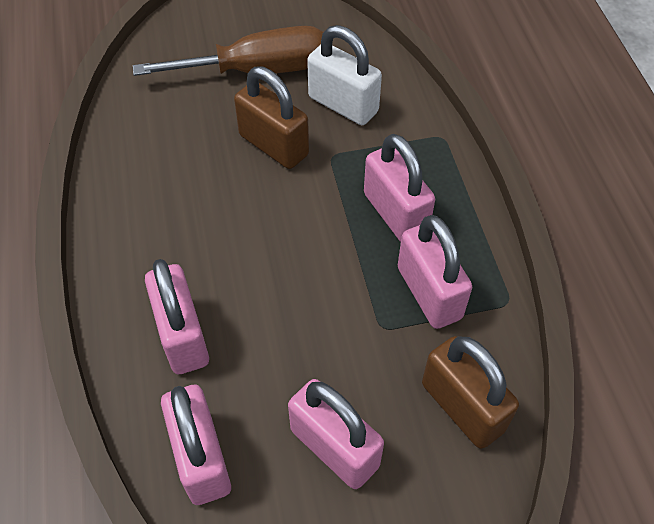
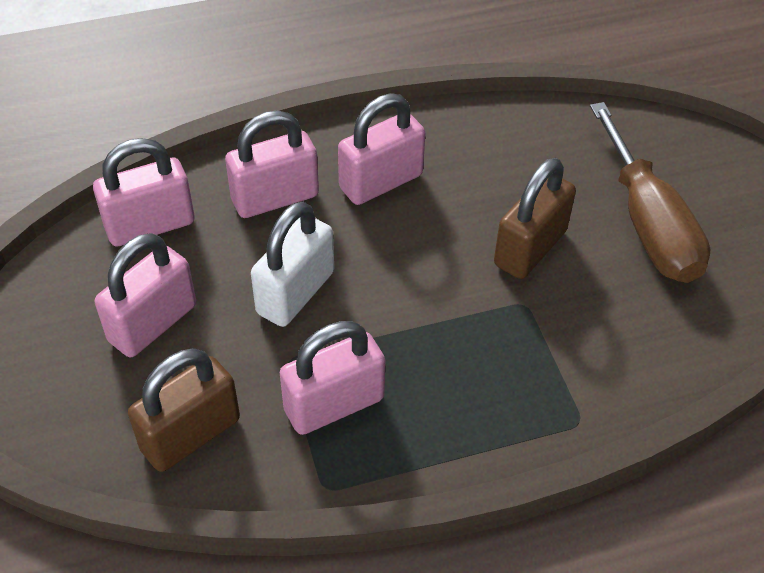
camera: 85 degrees right, 5 degrees down
white padlock [307,25,382,125] -> white padlock moved to [251,202,334,327]
pink padlock [364,134,435,242] -> pink padlock moved to [338,93,425,205]

